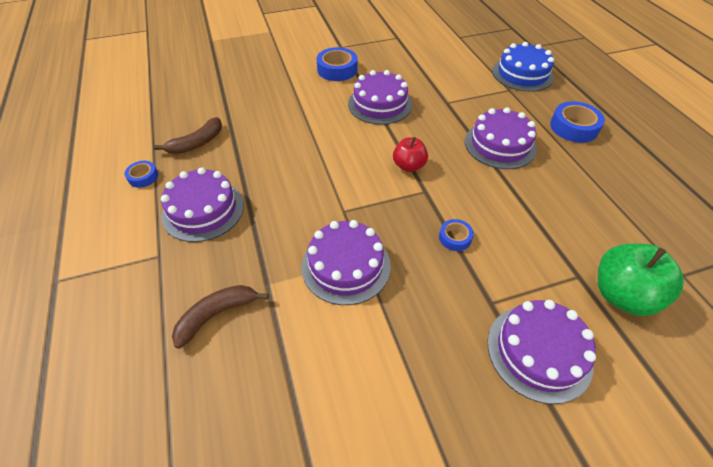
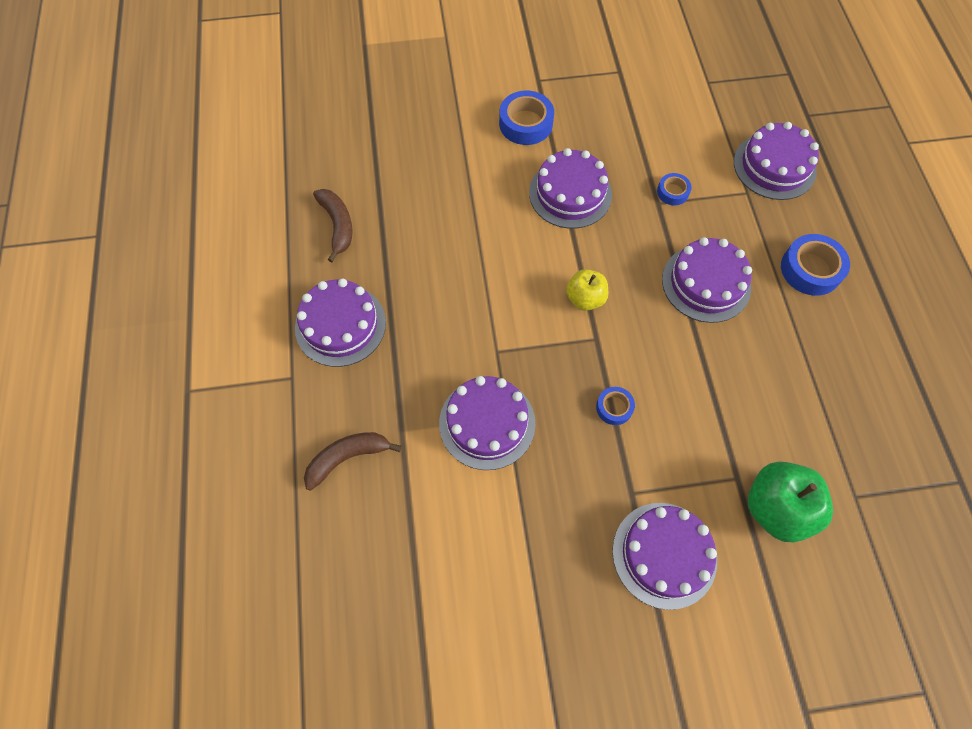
camera: 10 degrees right, 15 degrees up
blue tape [125,161,158,188] -> blue tape moved to [657,173,692,205]
brown banana [153,117,222,154] -> brown banana turned 75 degrees counterclockwise [313,189,353,262]
red apple [393,137,428,172] -> yellow apple [566,269,608,311]
blue cake [492,42,554,92] -> purple cake [734,122,819,200]

